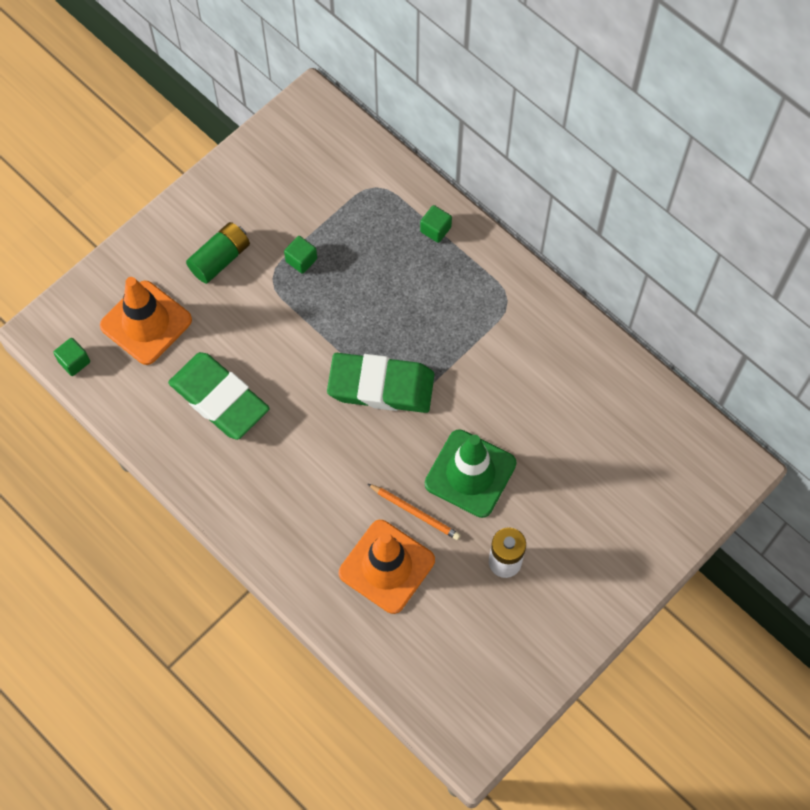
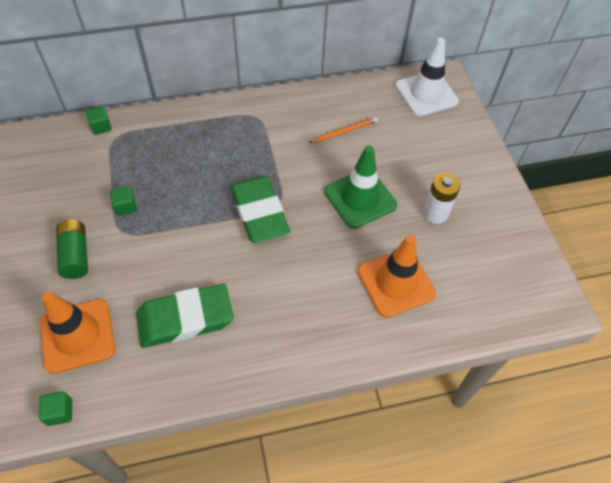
camera: 60 degrees left, 10 degrees down
green eraser [327,353,434,413] -> green eraser turned 60 degrees counterclockwise [230,176,290,243]
orange pencil [368,484,461,540] -> orange pencil moved to [309,117,378,143]
green cube [420,205,452,243] -> green cube moved to [86,106,112,135]
none -> white traffic cone [395,37,459,116]

